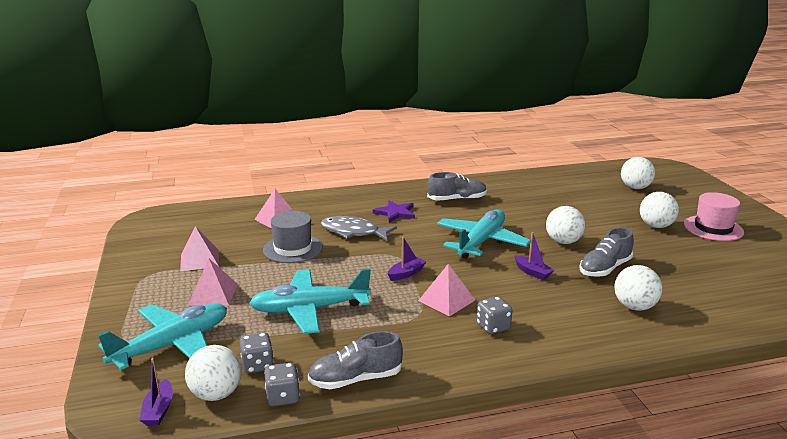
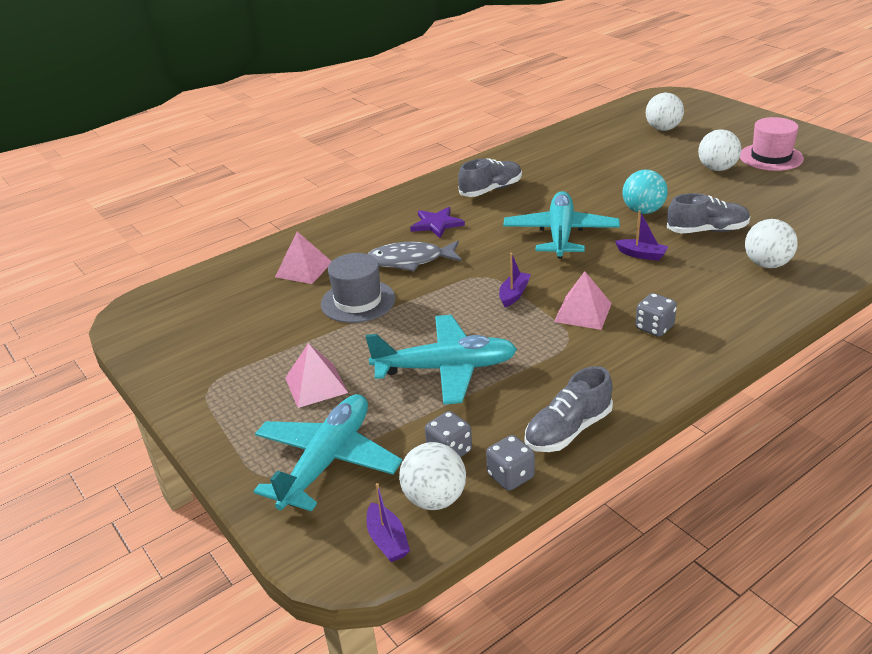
camera: 20 degrees left, 10 degrees up
pink pyramid [180,226,219,271] -> none
turquoise plane [249,269,371,334] -> turquoise plane turned 150 degrees counterclockwise [366,315,517,405]
white ball [546,206,585,244] -> turquoise ball [623,170,668,214]
grey shoe [579,227,634,277] -> grey shoe turned 120 degrees counterclockwise [667,193,750,234]

